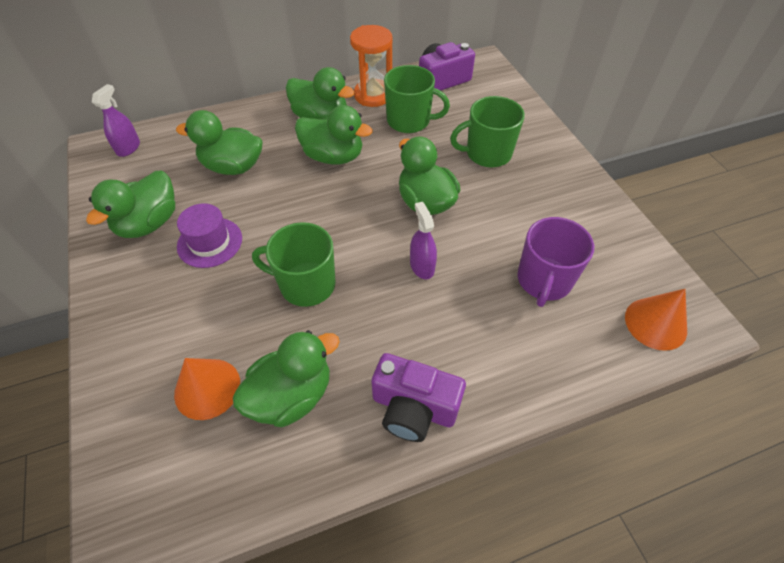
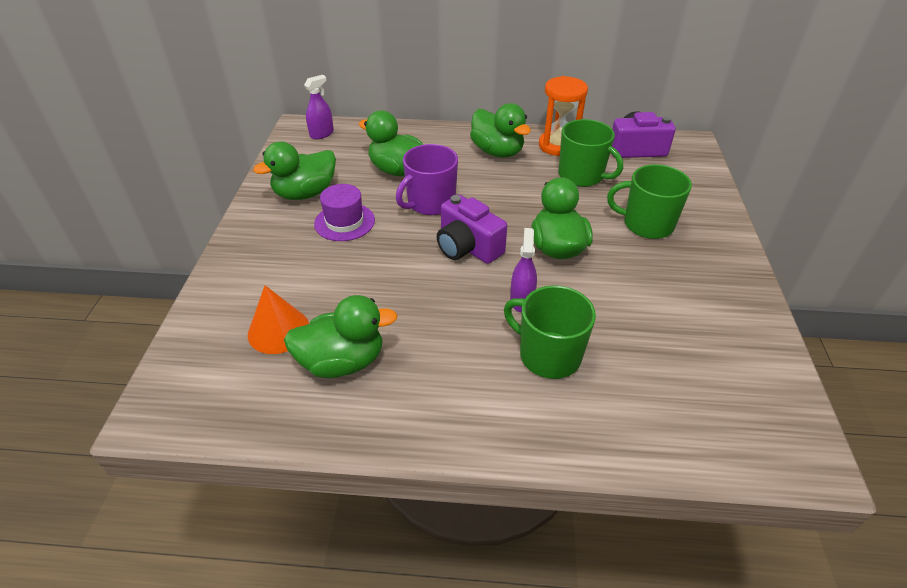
camera: 25 degrees right, 10 degrees down
green mug [252,222,336,307] -> green mug moved to [504,285,596,379]
green duck [295,105,373,164] -> none
purple camera [371,353,466,442] -> purple camera moved to [437,195,507,264]
purple mug [517,217,594,307] -> purple mug moved to [396,144,458,215]
orange cone [625,289,687,351] -> none

